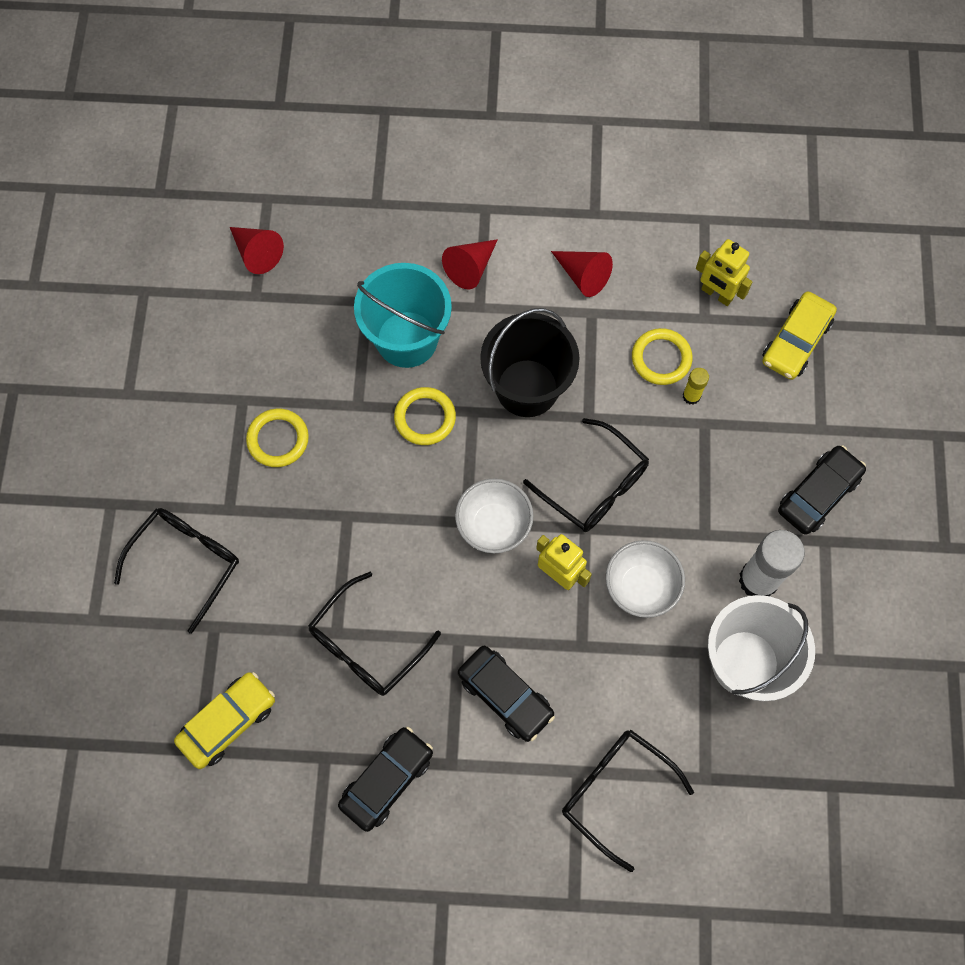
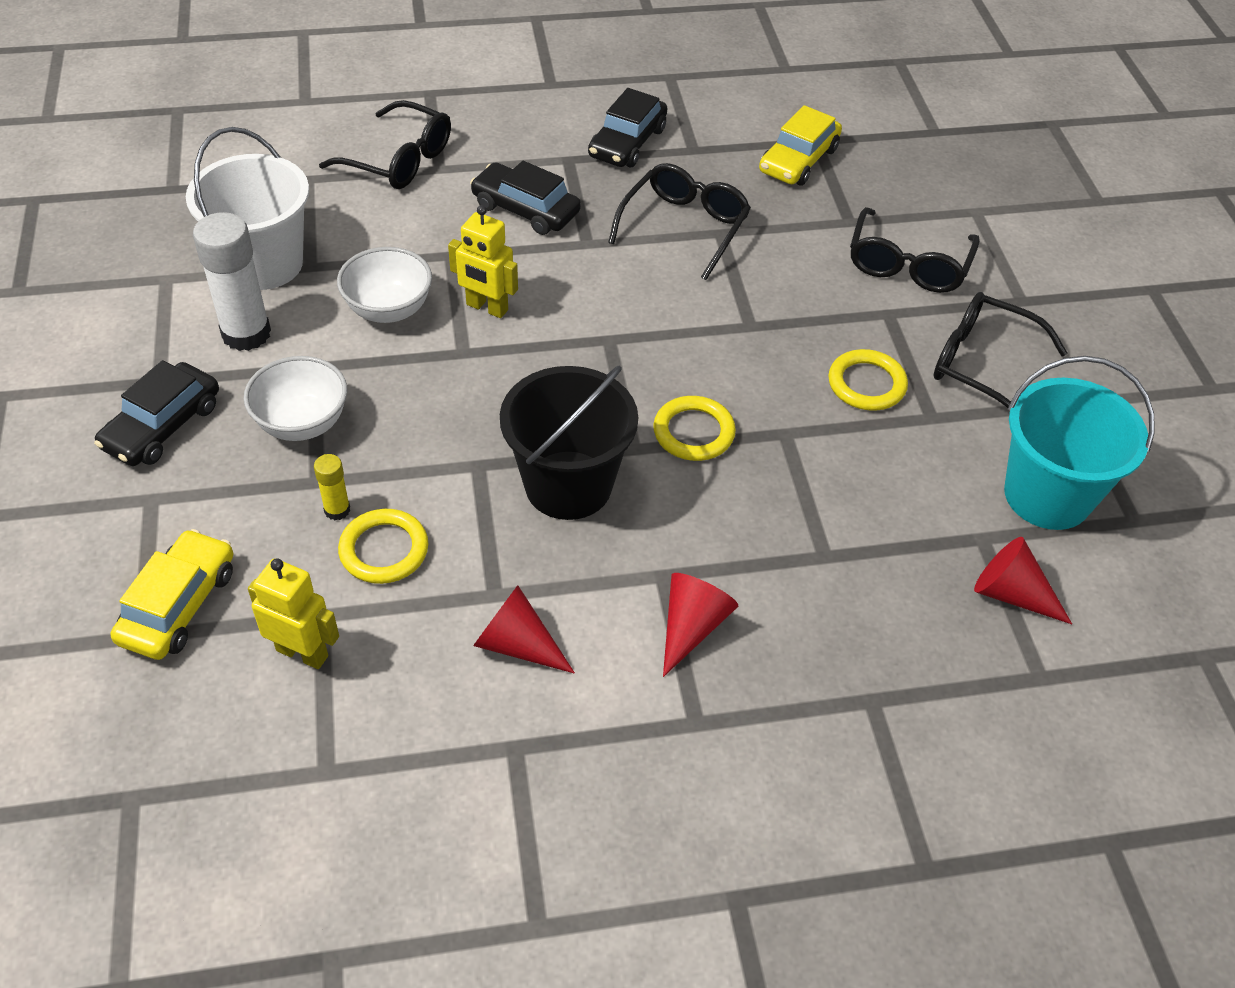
camera: 165 degrees right, 20 degrees down
turquoise bucket [354,263,452,368] -> turquoise bucket moved to [1004,356,1155,530]
white bowl [455,478,534,553] -> white bowl moved to [243,356,347,441]
black glasses [523,418,649,532] -> black glasses moved to [934,292,1068,408]

